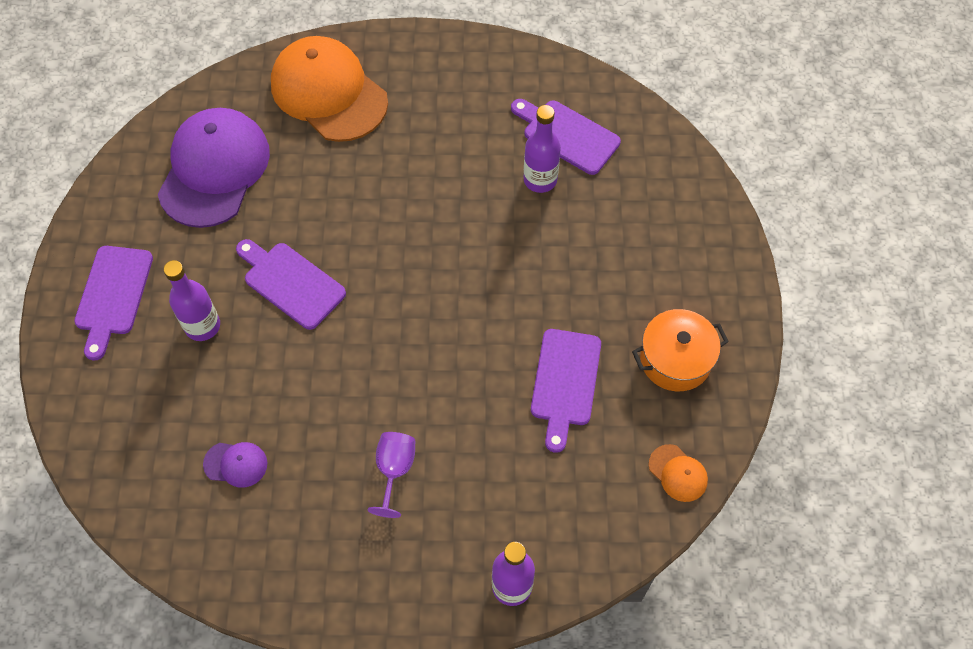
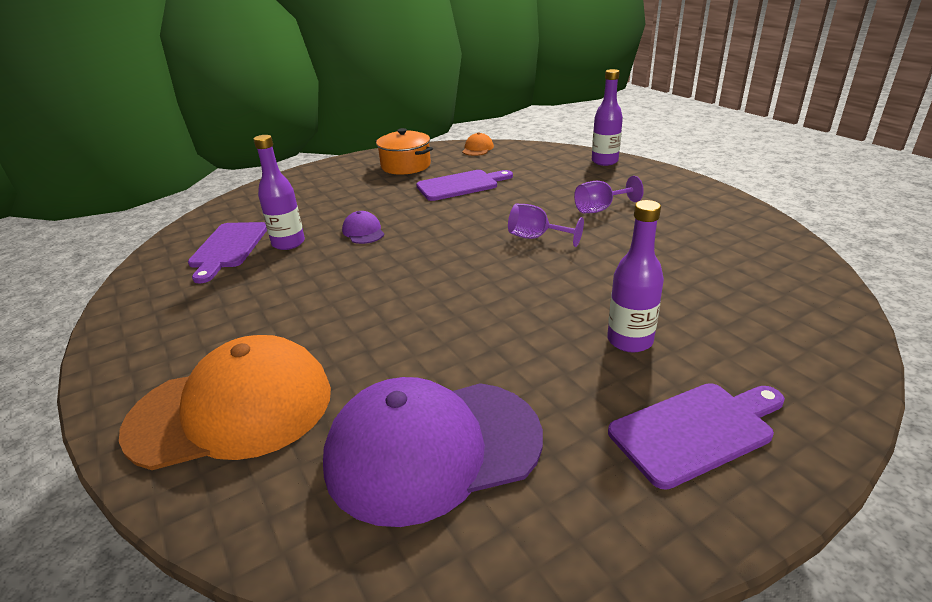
camera: 120 degrees left, 30 degrees down
purple cap [203,442,267,488] -> purple cap moved to [342,211,384,244]
purple cutting board [236,239,346,330] -> none
orange cap [271,36,388,142] -> orange cap turned 120 degrees counterclockwise [119,335,331,470]
none -> purple goblet [508,204,584,247]

